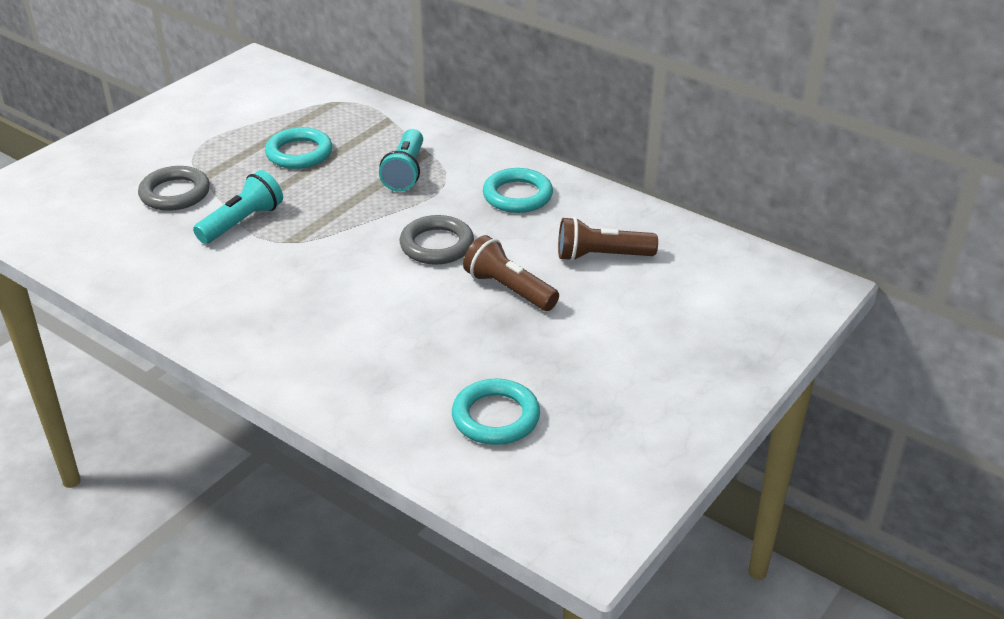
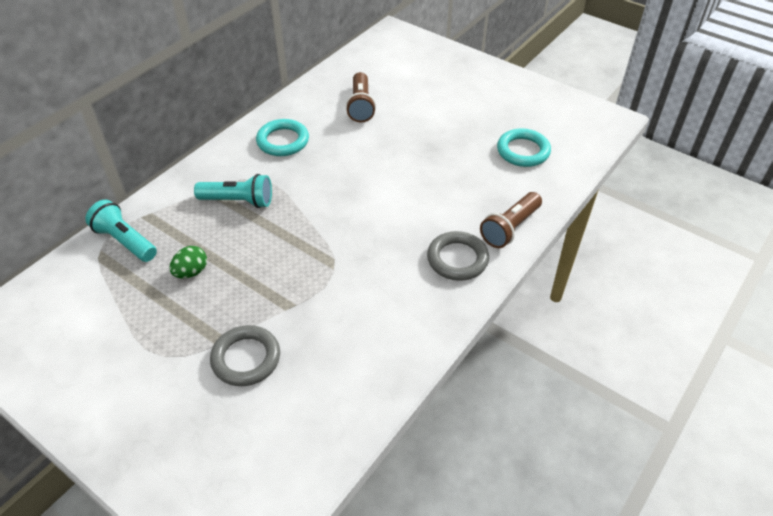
camera: 90 degrees left, 10 degrees up
turquoise flashlight [193,170,283,244] -> turquoise flashlight moved to [85,199,157,262]
turquoise ring [265,127,332,169] -> green egg [169,246,207,278]
grey ring [400,215,474,265] -> grey ring moved to [427,231,489,281]
brown flashlight [463,235,559,311] -> brown flashlight moved to [480,192,542,248]

